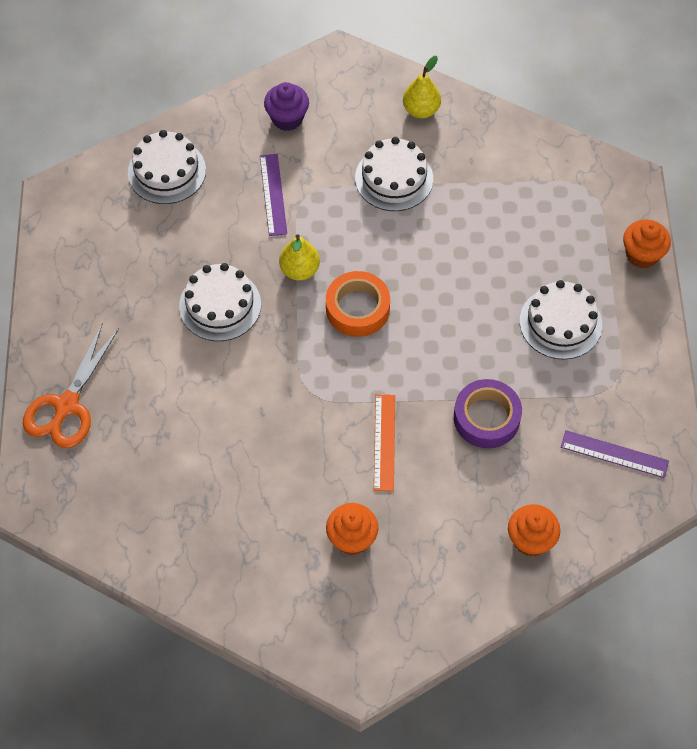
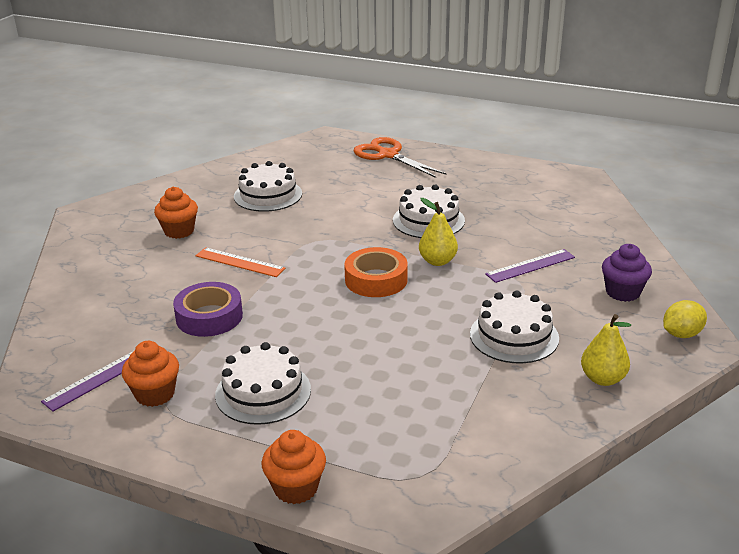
camera: 115 degrees right, 30 degrees down
white cake [128,130,206,204] -> white cake moved to [234,161,302,212]
purple ruler [260,154,287,236] -> purple ruler turned 45 degrees counterclockwise [485,249,575,283]
orange cupcake [508,504,560,557] -> orange cupcake moved to [122,341,179,407]
none -> yellow lemon [663,300,707,338]

